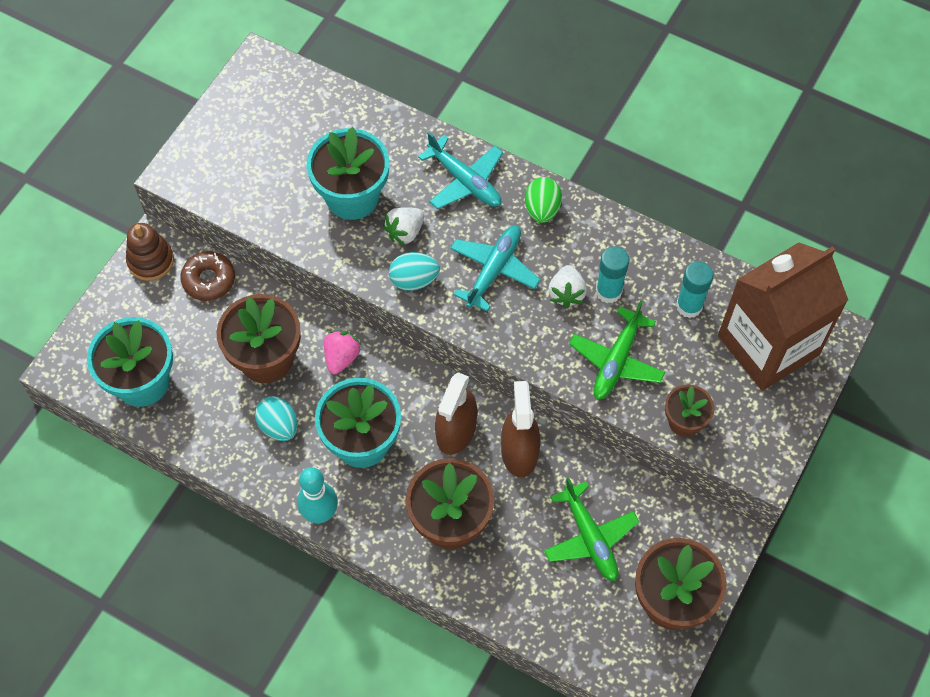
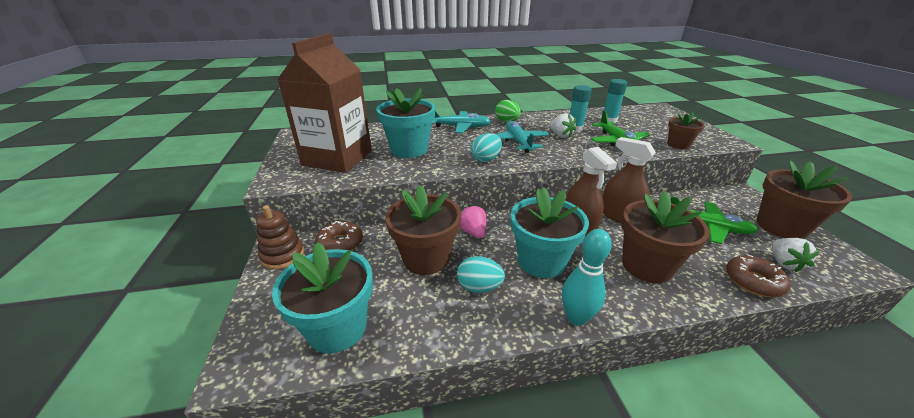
camera: 40 degrees left, 30 degrees down
white strawberry [383,207,424,245] -> white strawberry moved to [772,238,820,272]
brown carton [718,242,848,391] -> brown carton moved to [277,33,372,173]
none -> brown donut [726,254,791,297]

